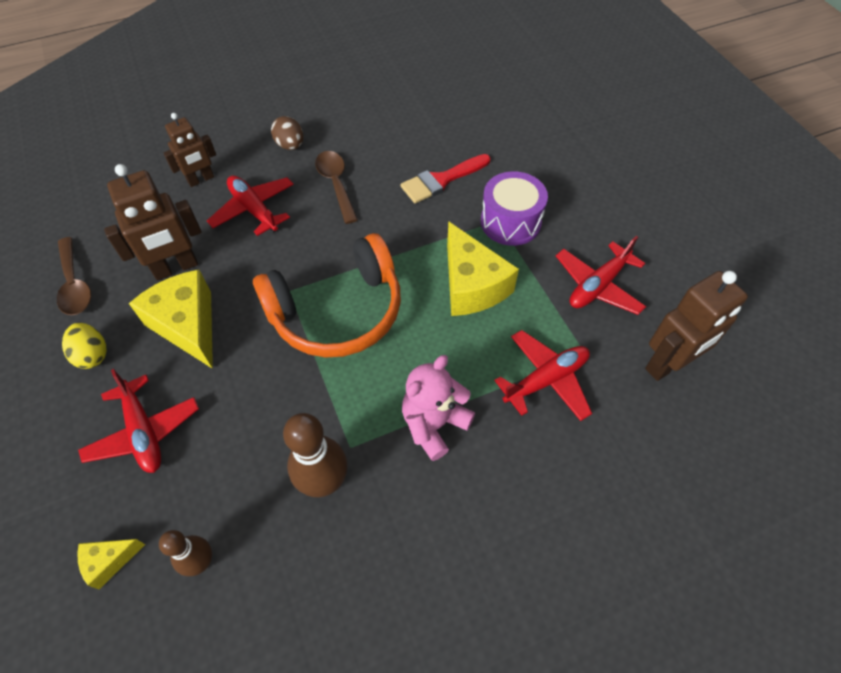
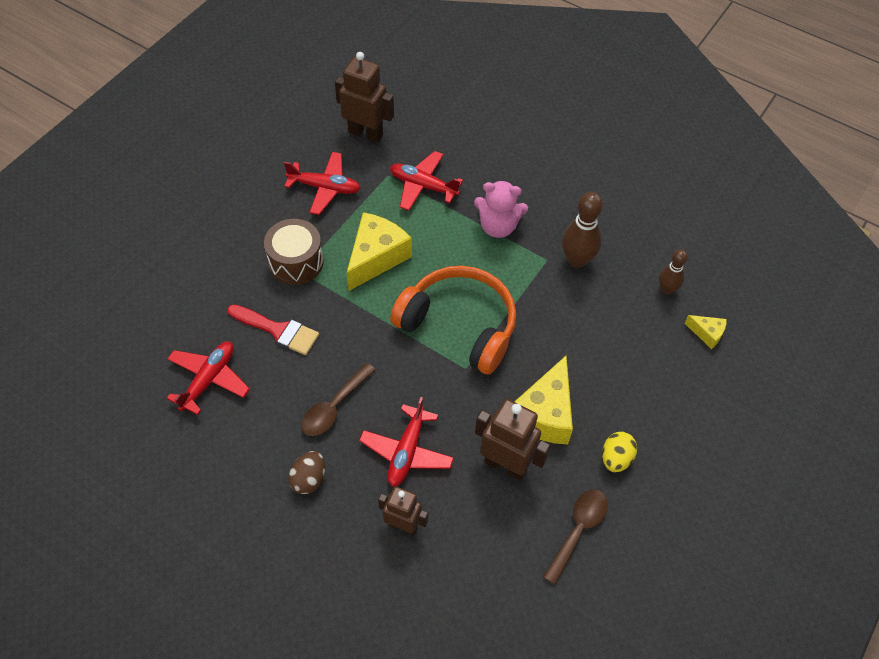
camera: 125 degrees left, 0 degrees up
red plane [78,369,199,473] -> red plane moved to [167,341,250,415]
purple drum [481,171,548,246] -> brown drum [264,219,324,285]

